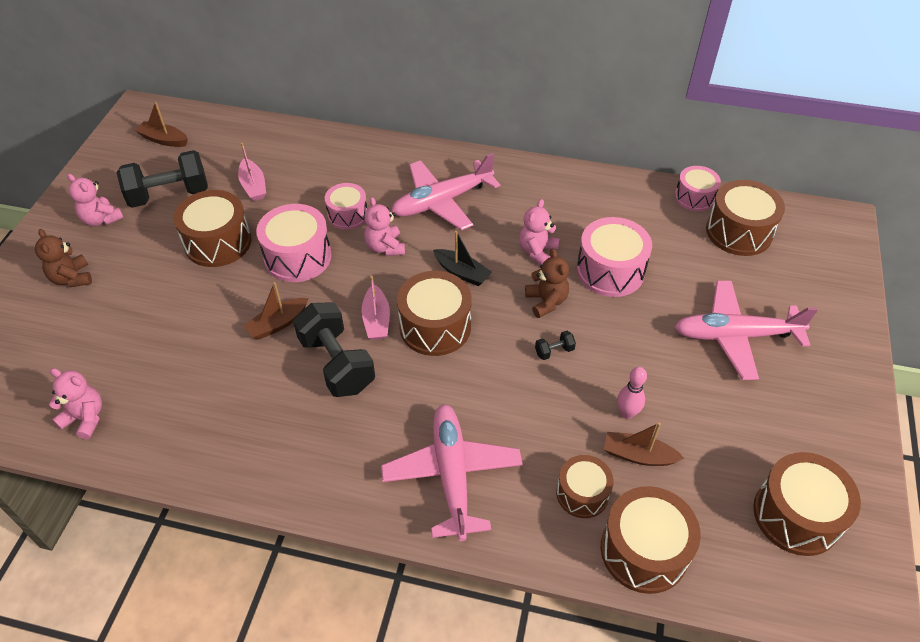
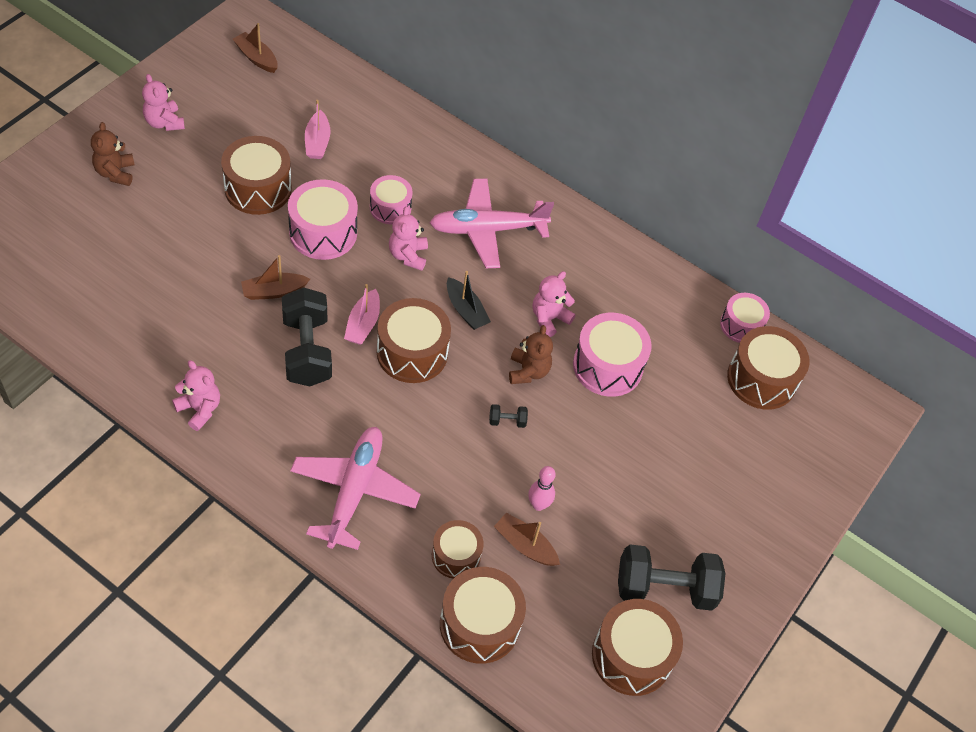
camera: 15 degrees right, 5 degrees up
pink teddy bear [49,368,102,439] -> pink teddy bear moved to [172,360,220,431]
black dumbbell [117,150,208,208] -> black dumbbell moved to [618,545,725,611]
pink plane [675,281,818,380] -> none

